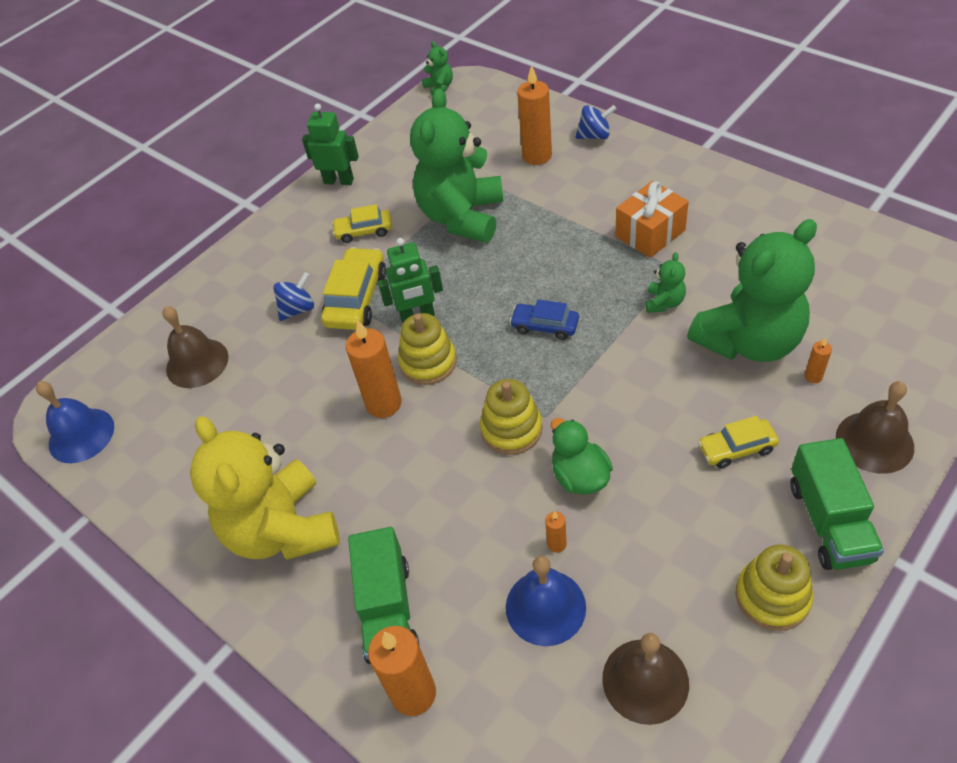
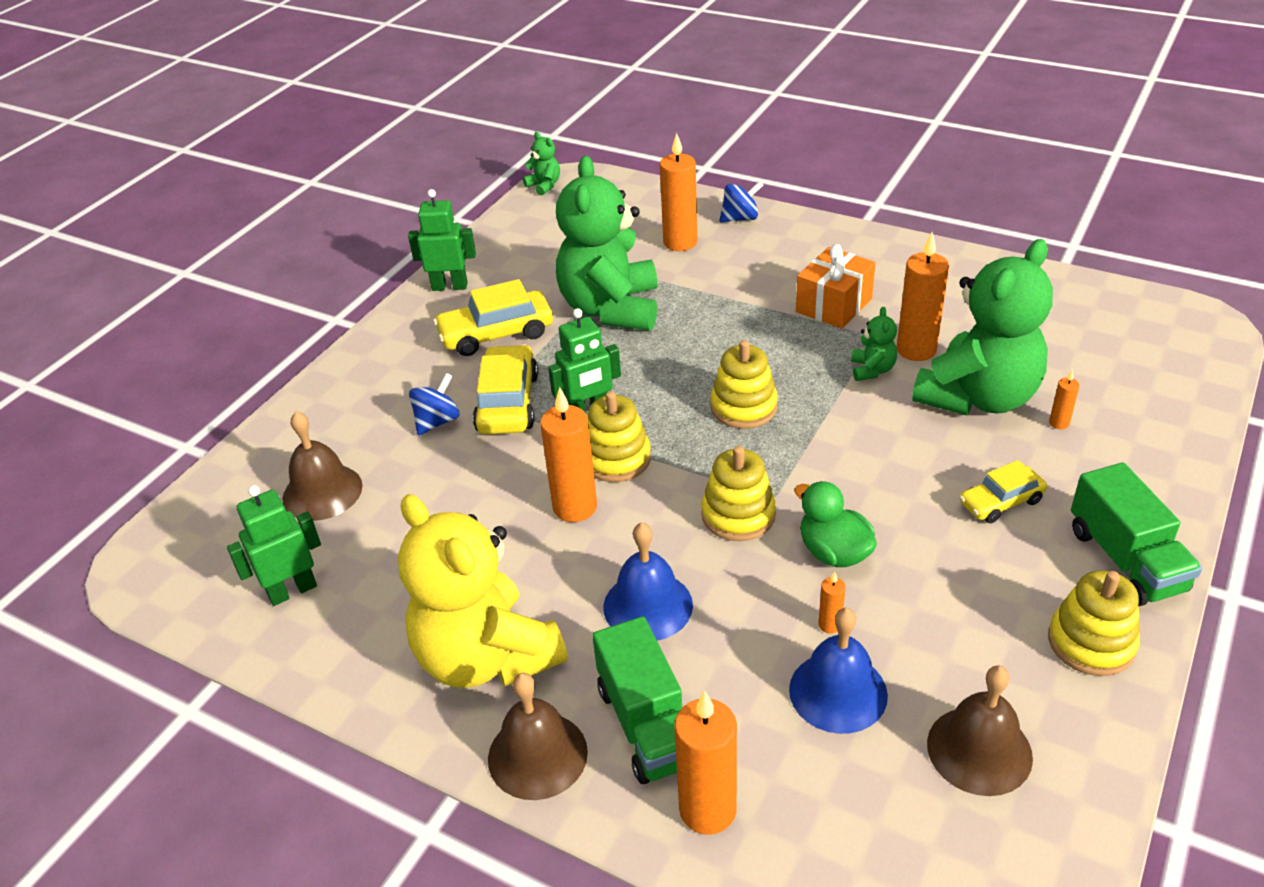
camera: 15 degrees left, 10 degrees down
blue bell [36,381,114,463] -> blue bell moved to [603,522,693,641]
yellow car [332,204,392,243] -> yellow car [433,279,553,356], size x1.61
blue car [510,300,579,340] -> yellow stacking toy [710,340,778,429]
brown bell [836,381,914,474] -> brown bell moved to [488,673,588,800]
none -> green robot [227,485,321,606]
none -> orange candle [897,232,949,361]

